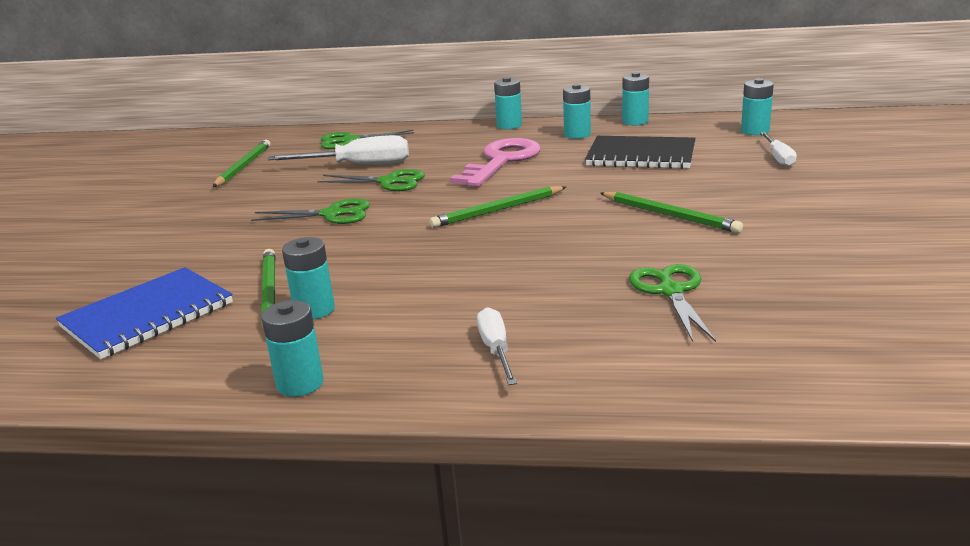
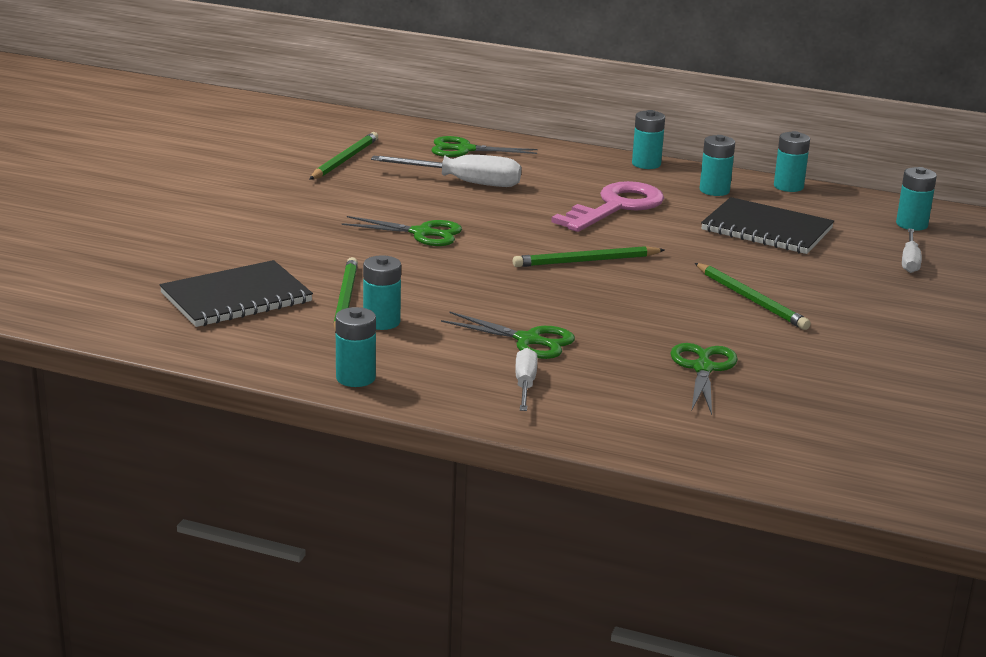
camera: 10 degrees right, 0 degrees up
blue notebook [56,267,233,359] -> black notebook [159,260,313,327]
green scissors [317,169,425,191] -> green scissors moved to [441,312,575,359]

